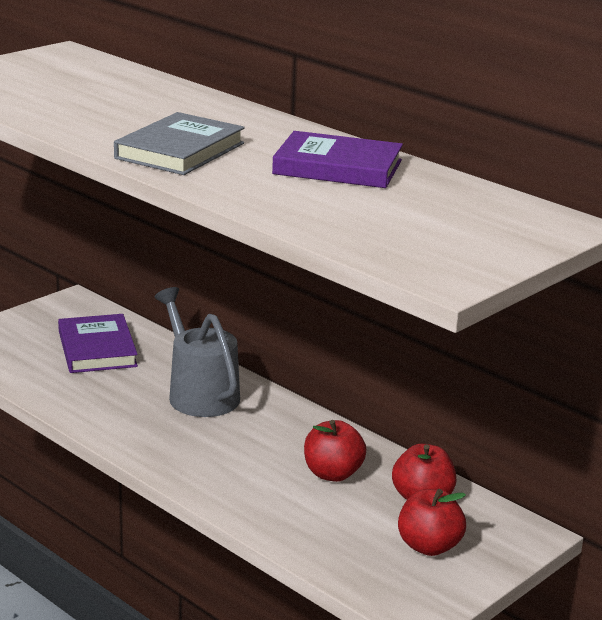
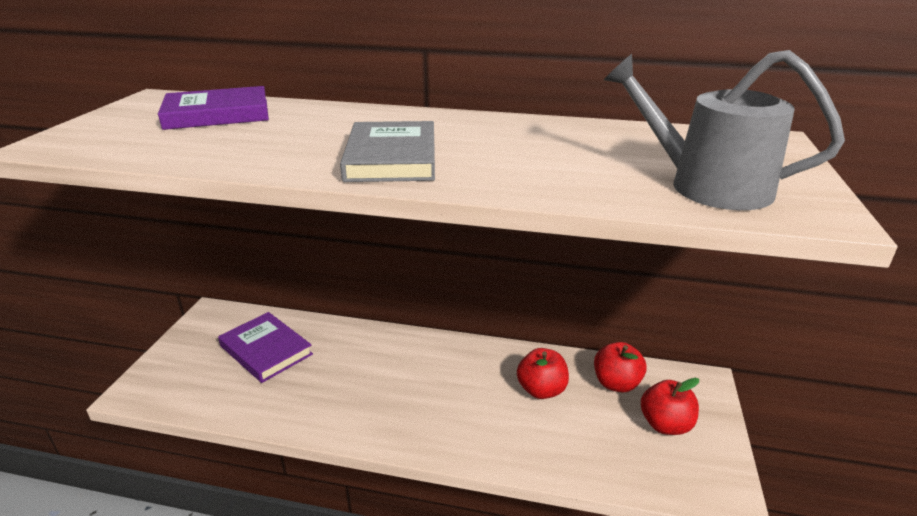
camera: 30 degrees left, 5 degrees up
grey watering can [155,287,240,417] -> grey watering can moved to [604,50,845,210]
purple book [272,131,403,188] -> purple book moved to [158,86,269,130]

